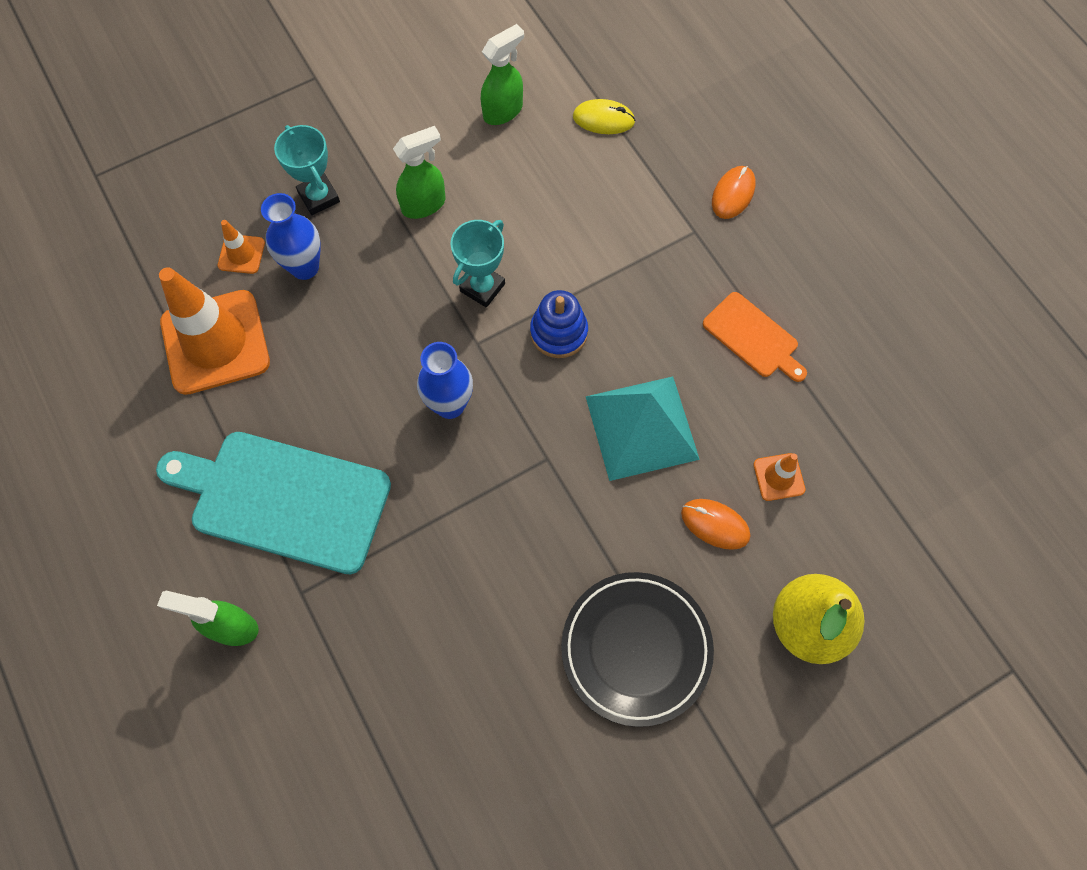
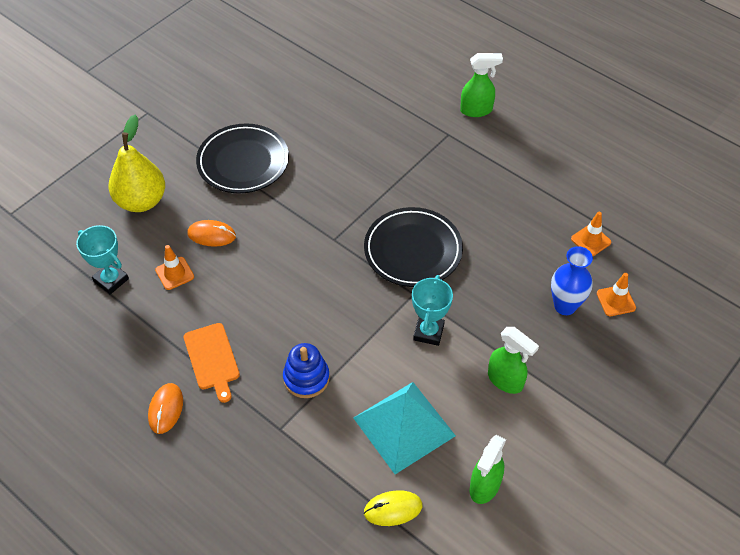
camera: 160 degrees right, 15 degrees down
turquoise cutting board [156,432,391,574] -> none
orange traffic cone [159,267,270,395] -> orange traffic cone [571,212,611,256], size x0.44
turquoise trophy [274,125,340,215] -> turquoise trophy moved to [76,225,129,294]
green spray bottle [393,126,445,219] -> green spray bottle turned 90 degrees counterclockwise [488,327,539,394]
blue vase [417,342,473,419] -> black plate [364,207,463,287]
blue stacking toy [530,290,588,358] -> blue stacking toy moved to [283,343,330,398]
turquoise pyramid [585,376,700,481] -> turquoise pyramid moved to [353,382,456,474]
orange cutting board [703,292,807,382] -> orange cutting board turned 135 degrees counterclockwise [183,323,240,403]
orange mouse [712,166,756,219] -> orange mouse moved to [148,383,183,434]

